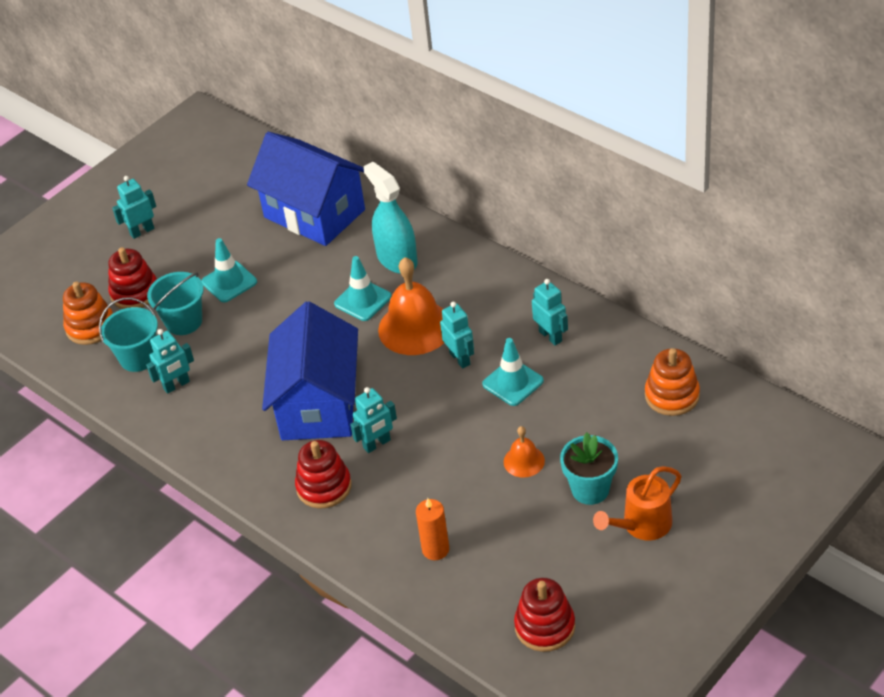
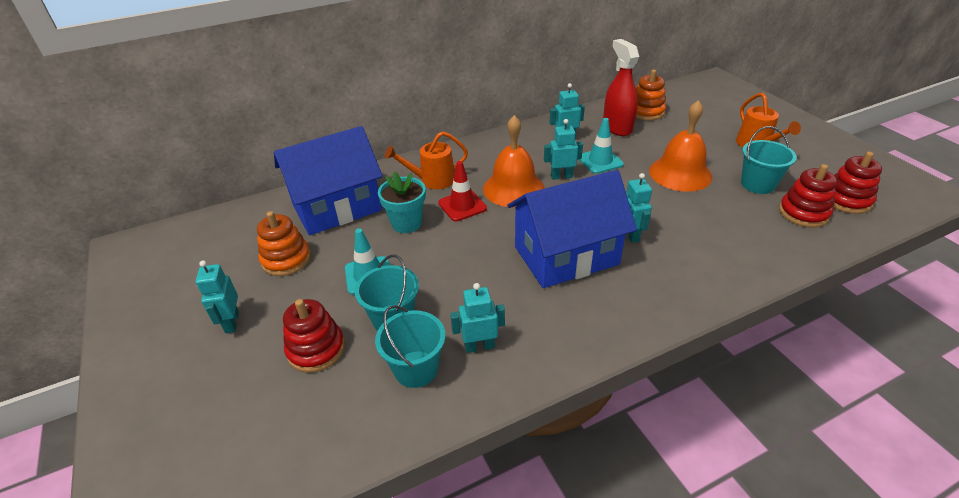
camera: 70 degrees left, 5 degrees down
orange stacking toy [63,282,113,345] -> orange stacking toy moved to [257,211,311,276]
turquoise robot [146,329,194,394] -> turquoise robot turned 90 degrees counterclockwise [450,283,505,353]
blue house [262,301,358,440] -> blue house turned 45 degrees counterclockwise [507,170,637,288]
red stacking toy [295,440,352,508] -> red stacking toy moved to [779,164,837,228]
turquoise traffic cone [334,256,392,321] -> red traffic cone [438,161,487,222]
turquoise spray bottle [363,162,418,274] -> orange watering can [385,131,468,189]
orange candle [416,498,449,560] -> none
orange bell [504,426,545,478] -> orange bell [649,100,712,192], size x1.96
turquoise flower pot [560,432,618,505] -> turquoise flower pot moved to [378,171,426,233]
none -> red spray bottle [603,39,639,136]
none -> turquoise bucket [741,126,797,194]

